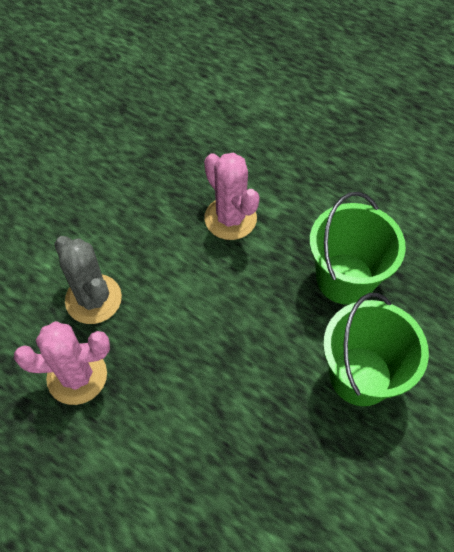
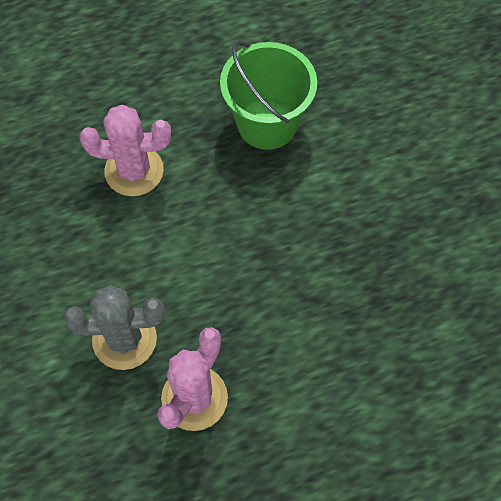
camera: 55 degrees left, 5 degrees up
green bucket [323,293,429,406] -> none

